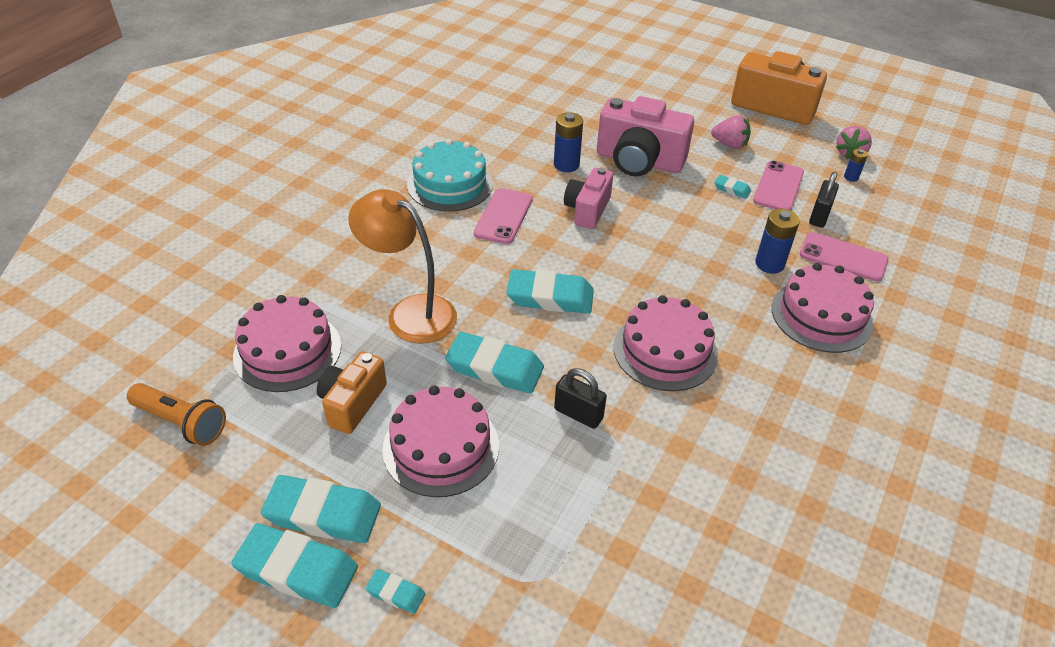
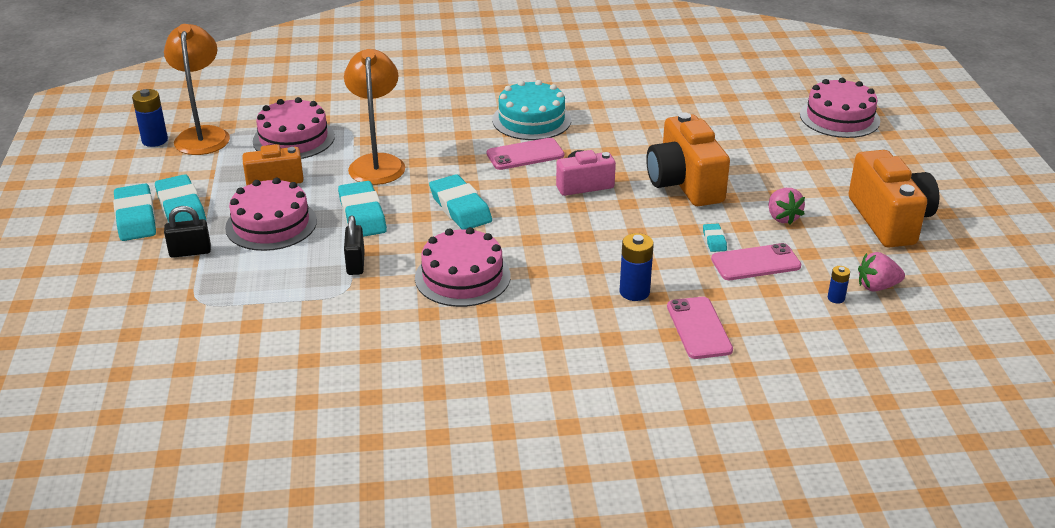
camera: 55 degrees right, 10 degrees down
orange flashlight [127,383,226,446] -> orange lamp [164,24,230,155]
turquoise eraser [365,569,425,614] -> none
blue battery [554,112,583,172] -> blue battery moved to [132,89,168,147]
pink camera [597,96,694,176] -> orange camera [646,112,730,206]
pink cake [772,263,874,353] -> pink cake moved to [800,78,880,138]
black padlock [809,172,839,227] -> black padlock moved to [164,206,211,258]

